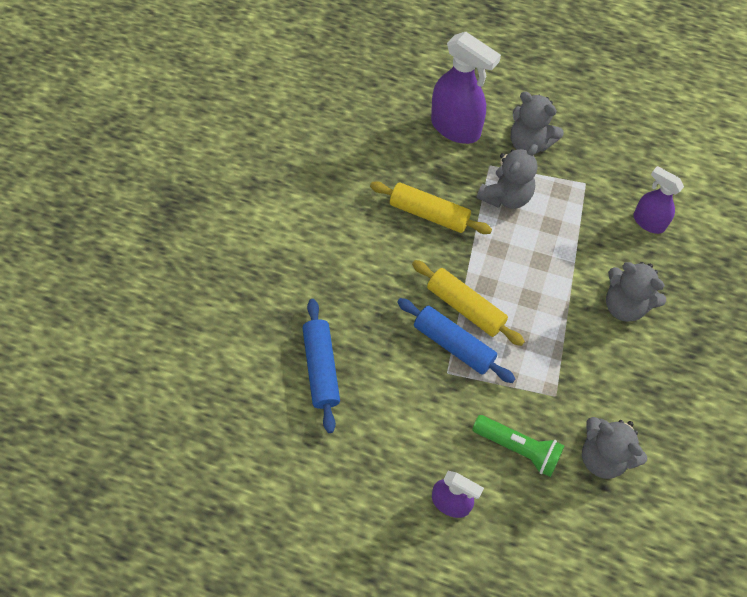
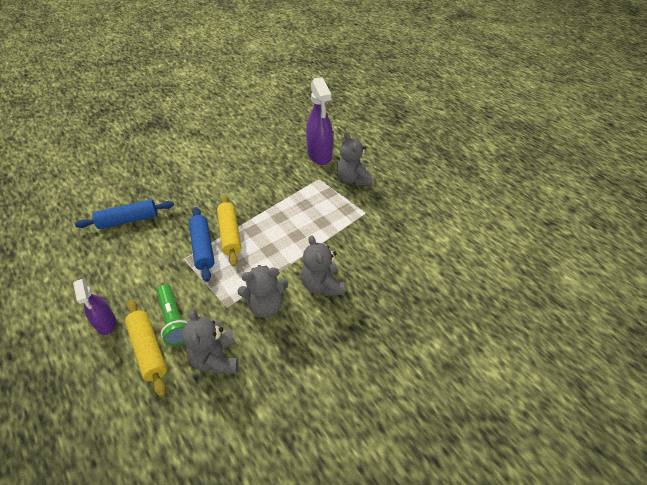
camera: 35 degrees right, 15 degrees down
blue rolling pin [302,299,340,433] -> blue rolling pin turned 45 degrees clockwise [75,199,174,229]
yellow rolling pin [370,181,492,234] -> yellow rolling pin moved to [125,299,167,397]
grey teddy bear [477,144,538,209] -> grey teddy bear moved to [238,265,288,318]
purple spray bottle [633,166,684,234] -> none

